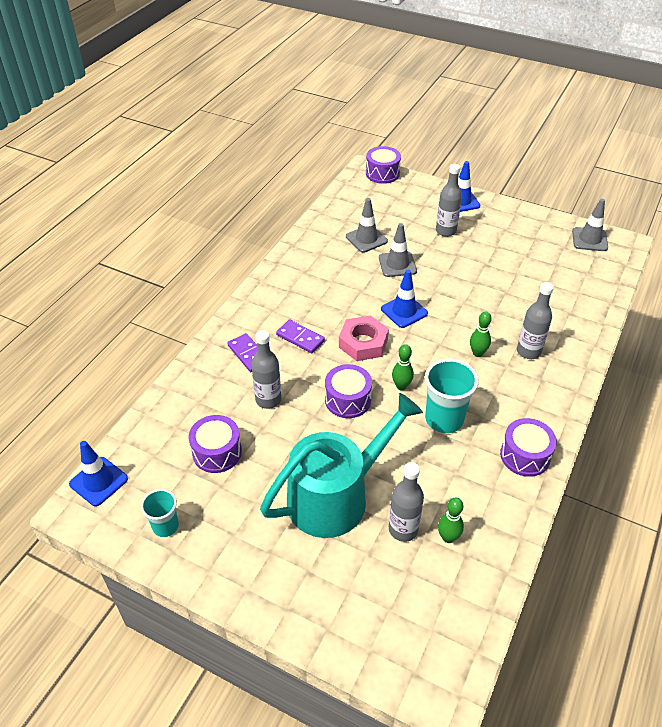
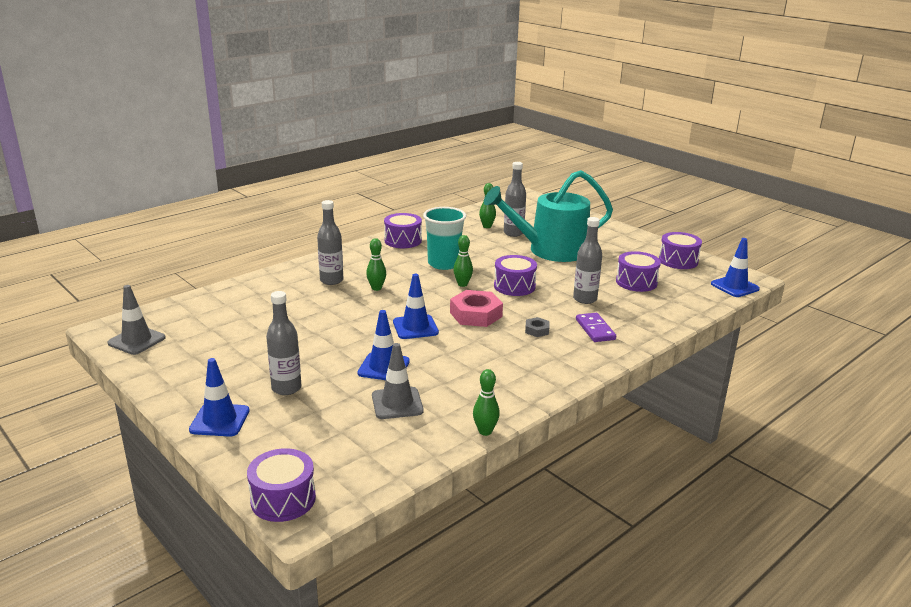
camera: 160 degrees left, 20 degrees down
turquoise cup [141,489,179,537] -> purple drum [659,232,702,269]
purple domino [276,319,325,353] -> grey nut [525,317,549,337]
grey traffic cone [379,223,417,277] -> blue traffic cone [358,310,410,380]
none -> green bowling pin [473,369,500,436]

